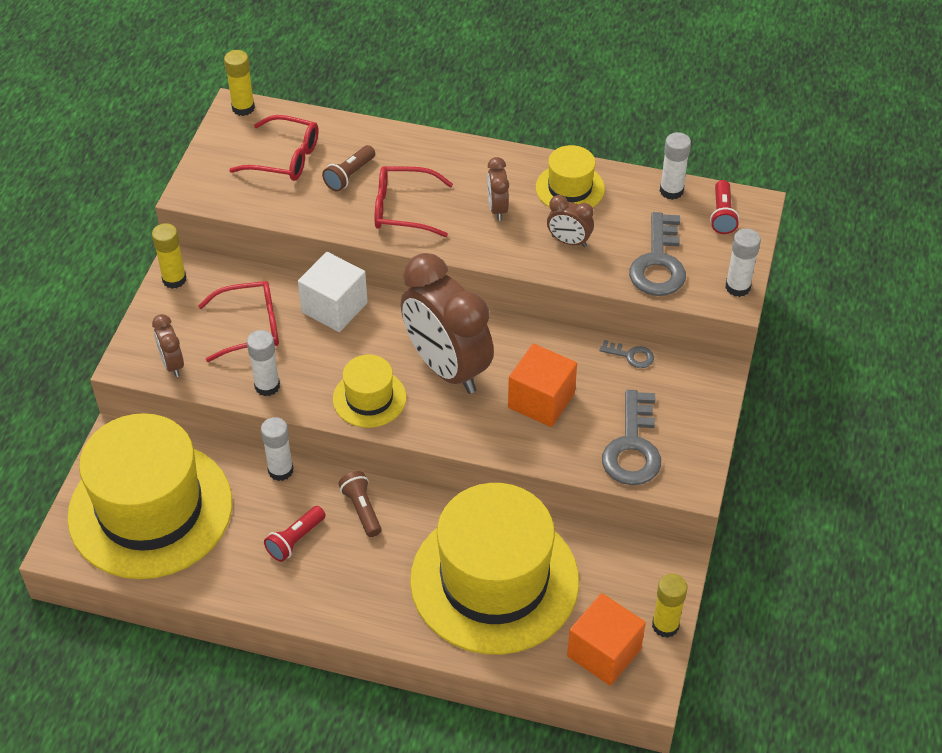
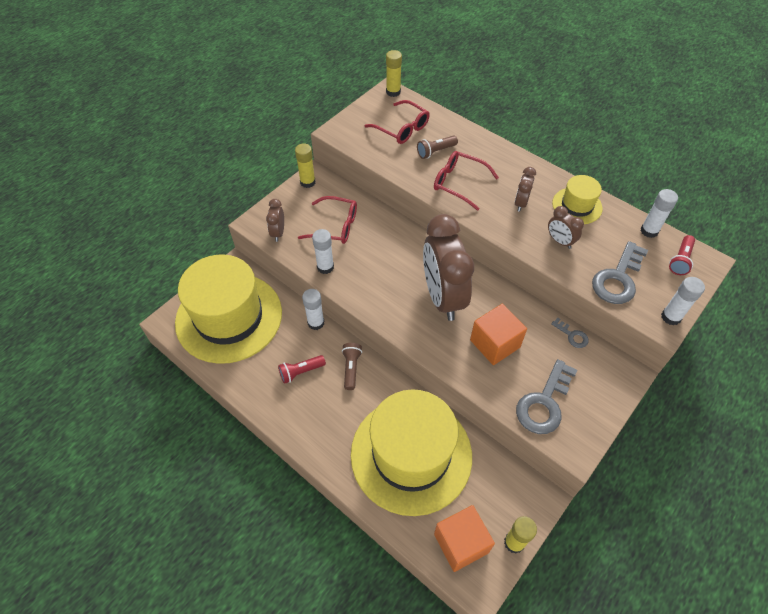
camera: 25 degrees right, 5 degrees up
white cube [298,252,368,332] -> none
yellow hat [333,355,406,428] -> none

